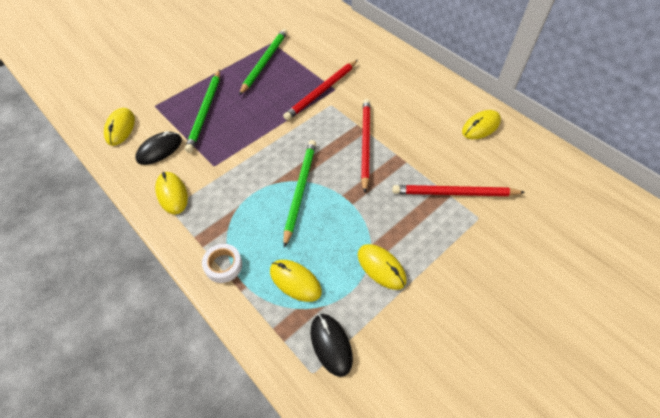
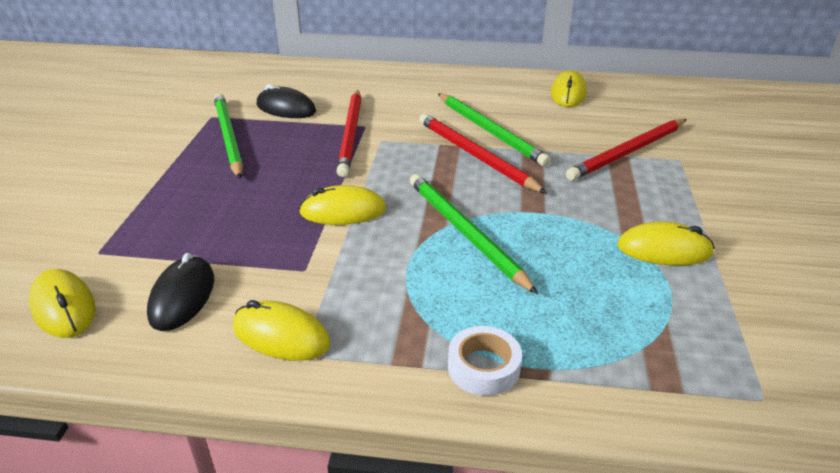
camera: 40 degrees left, 20 degrees down
green pencil [185,70,220,153] -> green pencil moved to [438,93,551,167]
yellow mouse [270,260,322,302] -> yellow mouse moved to [299,185,386,225]
black mouse [311,314,353,377] -> black mouse moved to [257,84,316,118]

